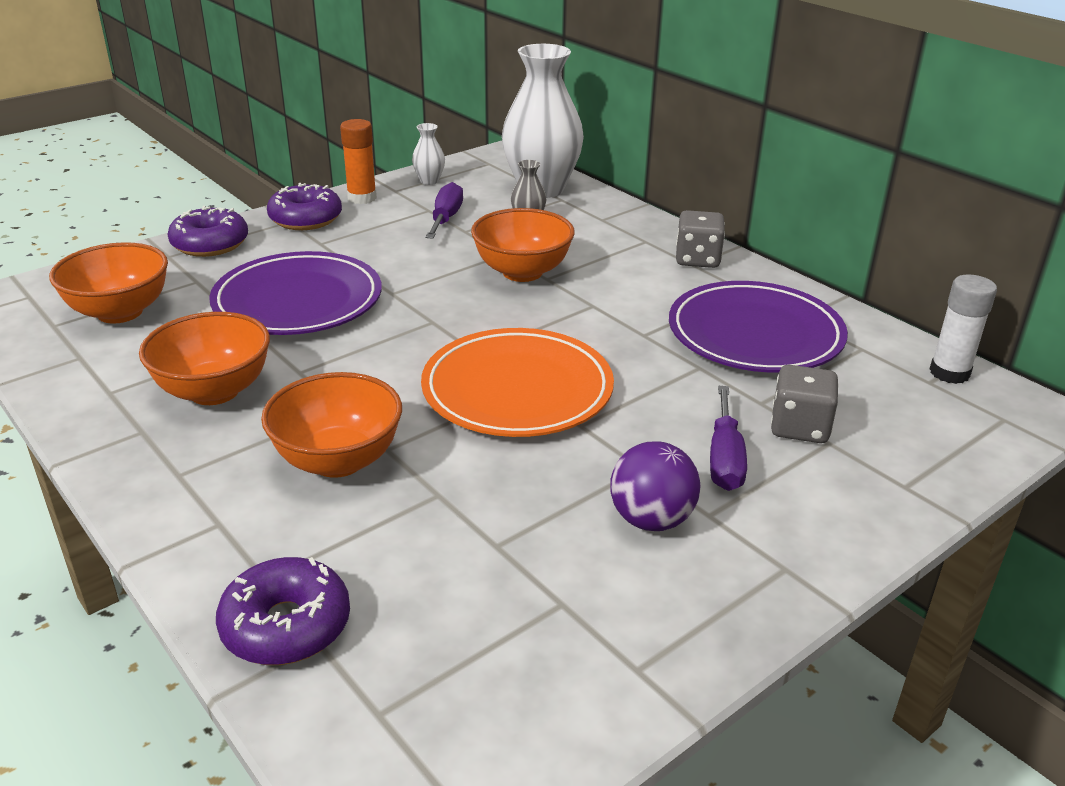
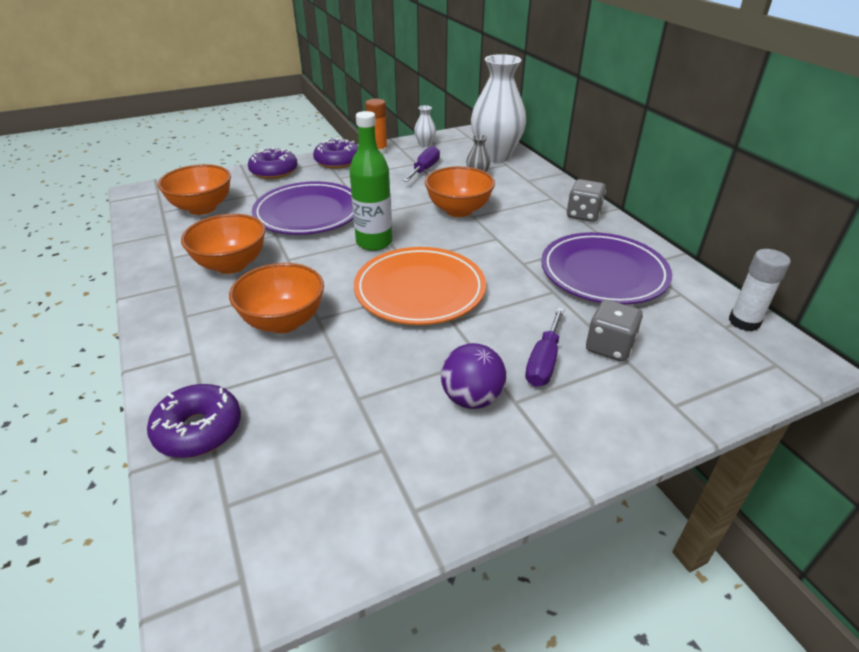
camera: 15 degrees right, 5 degrees up
none -> green bottle [349,111,392,251]

